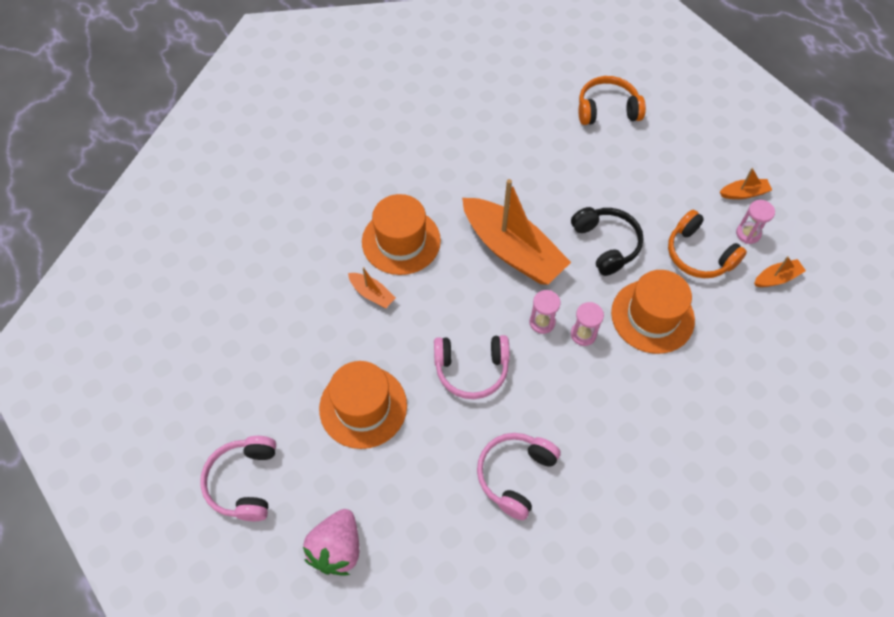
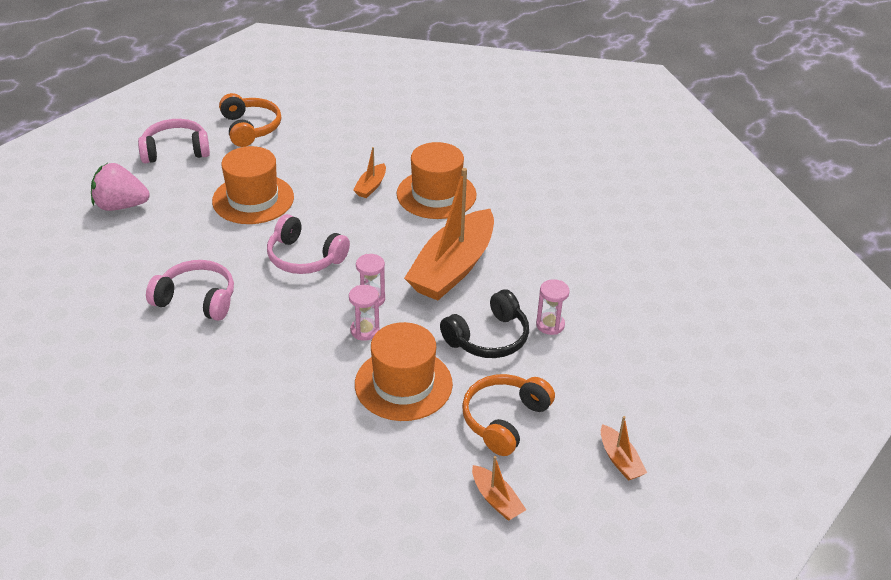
camera: 75 degrees right, 20 degrees down
pink headphones [434,335,510,399] -> pink headphones turned 45 degrees counterclockwise [267,214,350,274]
orange headphones [579,76,646,125] -> orange headphones moved to [219,93,281,147]
pink hourglass [736,200,775,244] -> pink hourglass moved to [536,279,570,335]

